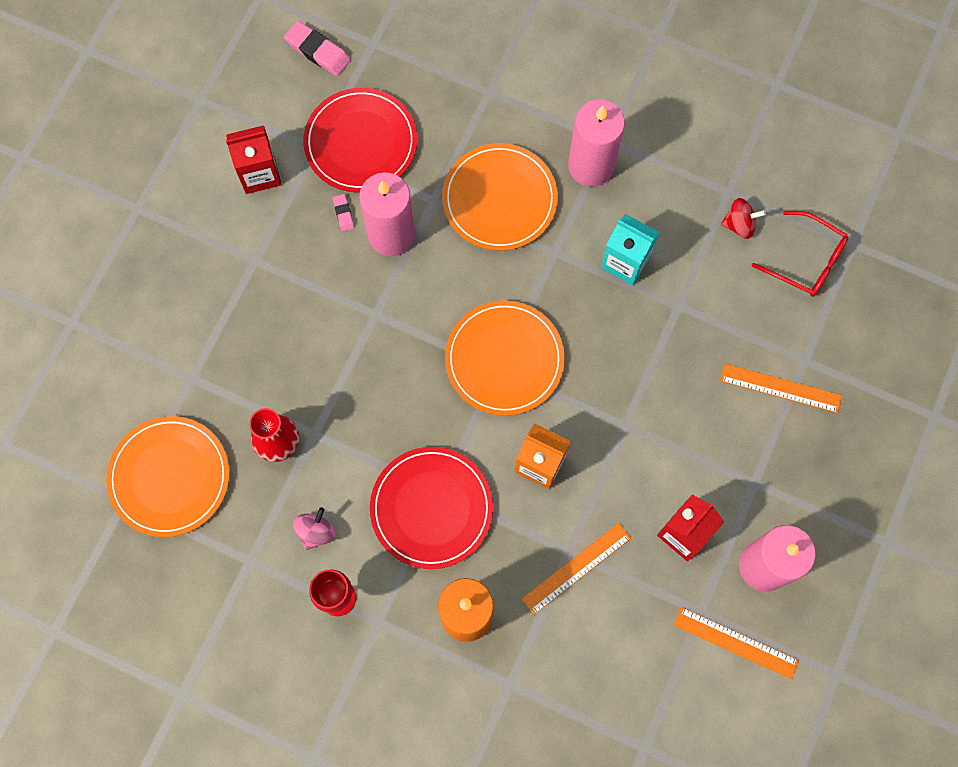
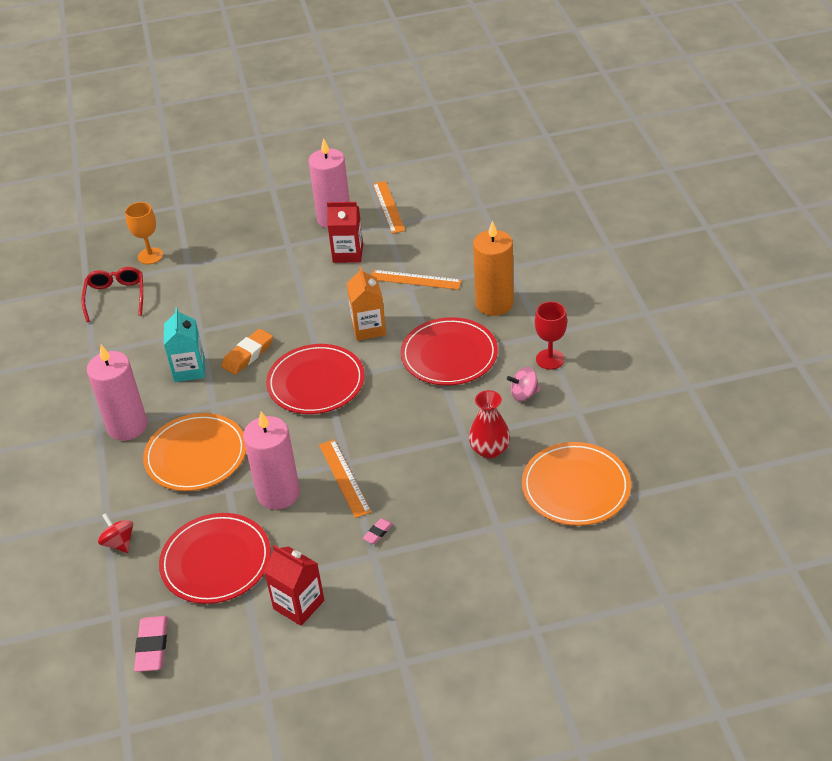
camera: 125 degrees left, 30 degrees down
pink eraser [333,194,354,232] -> pink eraser moved to [363,518,393,544]
orange plate [445,300,565,416] -> red plate [266,344,365,414]
orange ruler [720,363,842,413] -> orange ruler moved to [319,439,371,518]
red spinning top [721,198,766,239] -> red spinning top moved to [98,513,133,553]
none -> orange goblet [125,202,163,264]
none -> orange eraser [221,329,273,375]

